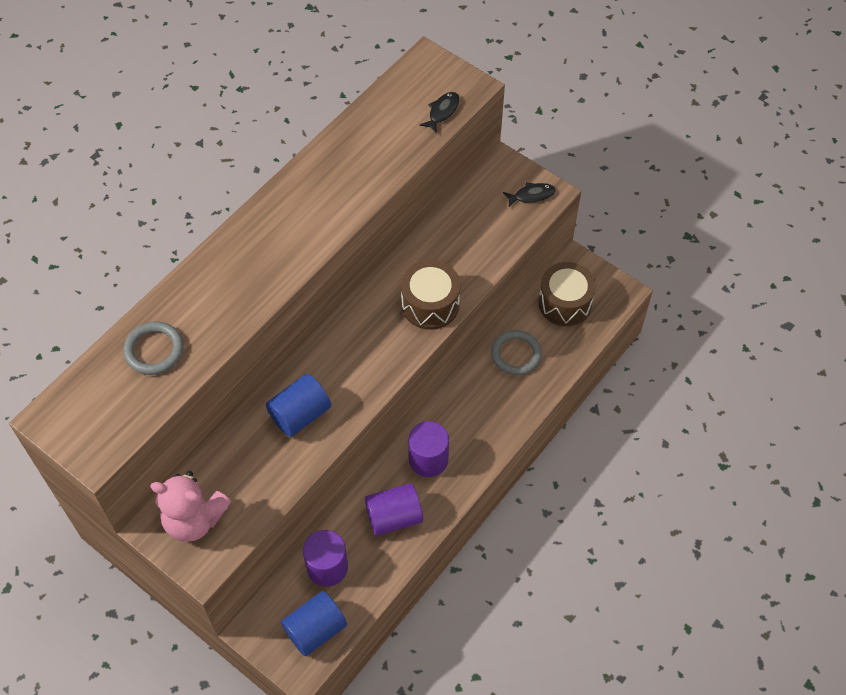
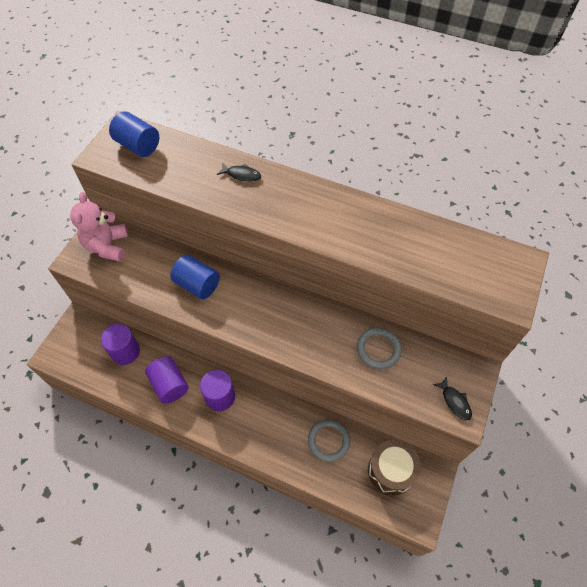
camera: 75 degrees right, 0 degrees up
grey ring [123,322,184,375] -> grey ring moved to [357,327,401,369]
blue cylinder [281,591,347,656] -> blue cylinder moved to [109,111,159,157]
brown drum [401,260,460,330] -> none
black fish [419,92,459,134] -> black fish moved to [217,163,261,182]

